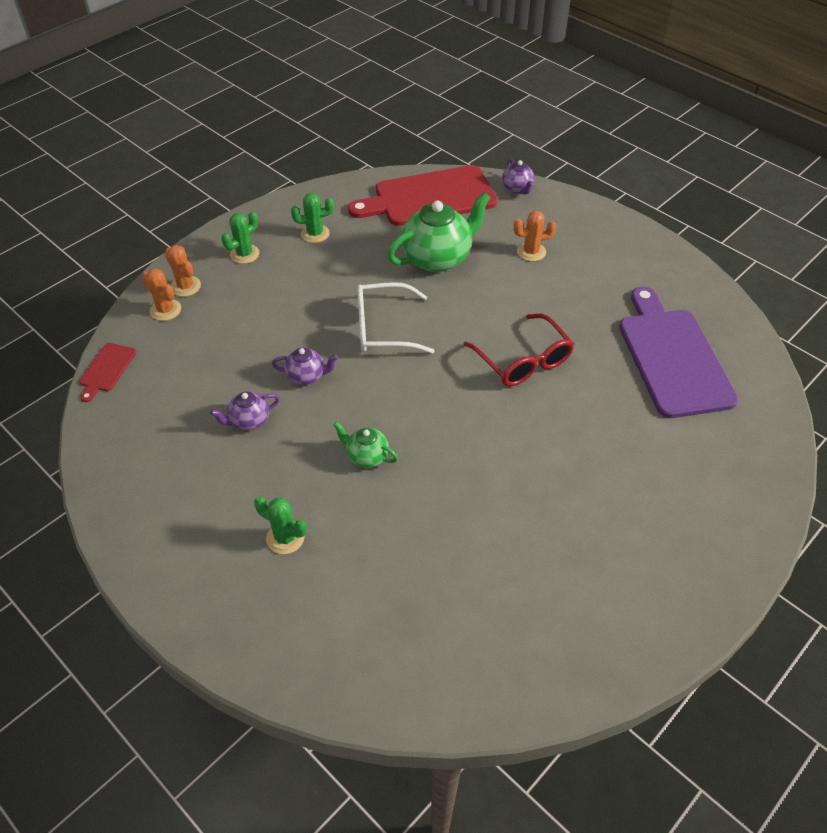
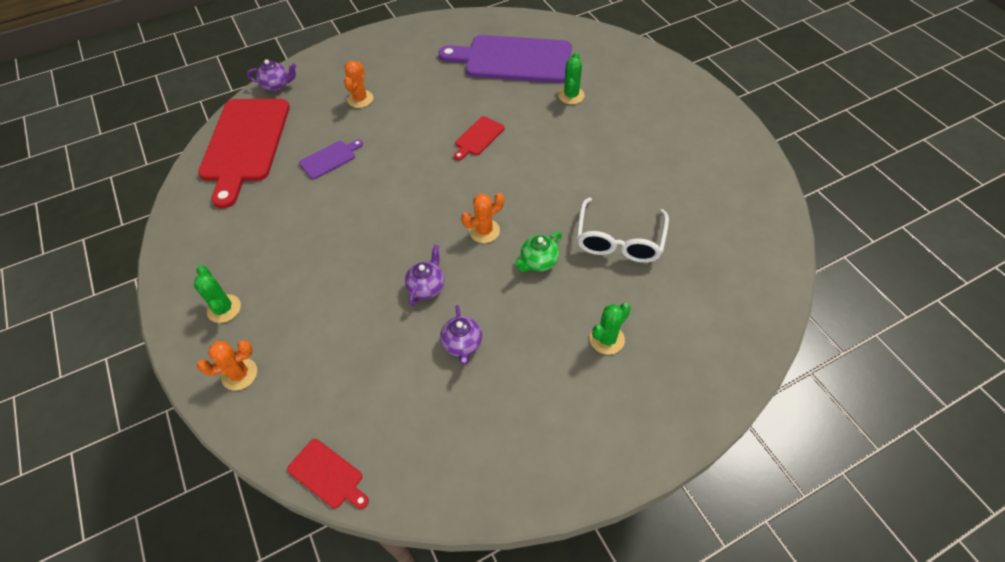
camera: 70 degrees left, 5 degrees up
orange cactus [142,268,181,321] -> orange cactus moved to [461,193,504,243]
green cactus [291,193,334,243] -> green cactus moved to [558,53,585,104]
white glasses [357,282,435,354] -> white glasses moved to [576,197,669,263]
green teapot [387,192,491,272] -> purple cutting board [299,140,363,179]
red glasses [463,313,574,386] -> red cutting board [454,116,505,160]

